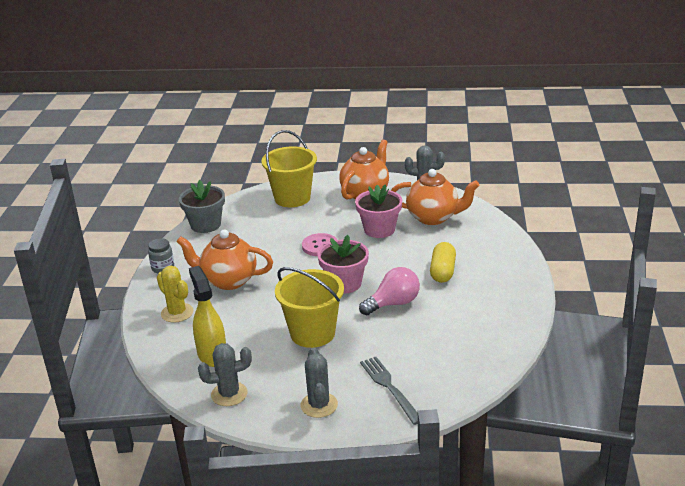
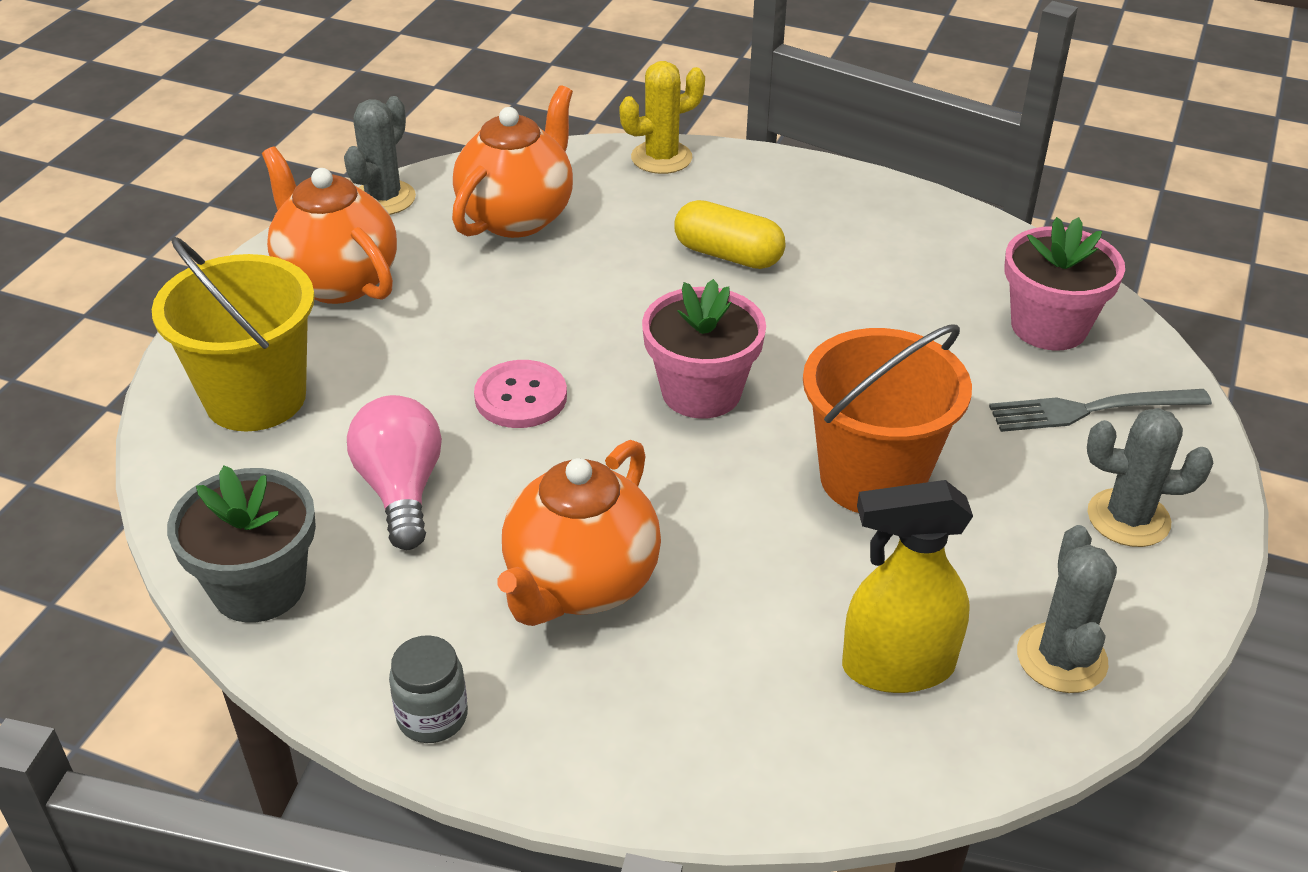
camera: 75 degrees left, 10 degrees up
yellow cactus [157,266,193,323] -> yellow cactus moved to [620,61,705,174]
yellow bucket [275,267,344,348] -> orange bucket [803,324,972,513]
pink flower pot [355,185,402,238] -> pink flower pot moved to [1004,217,1125,350]
pink light bulb [359,267,420,315] -> pink light bulb moved to [347,395,442,550]

